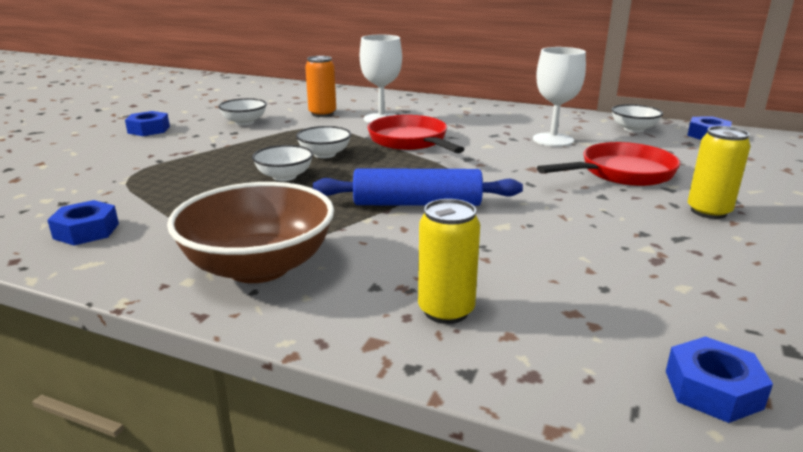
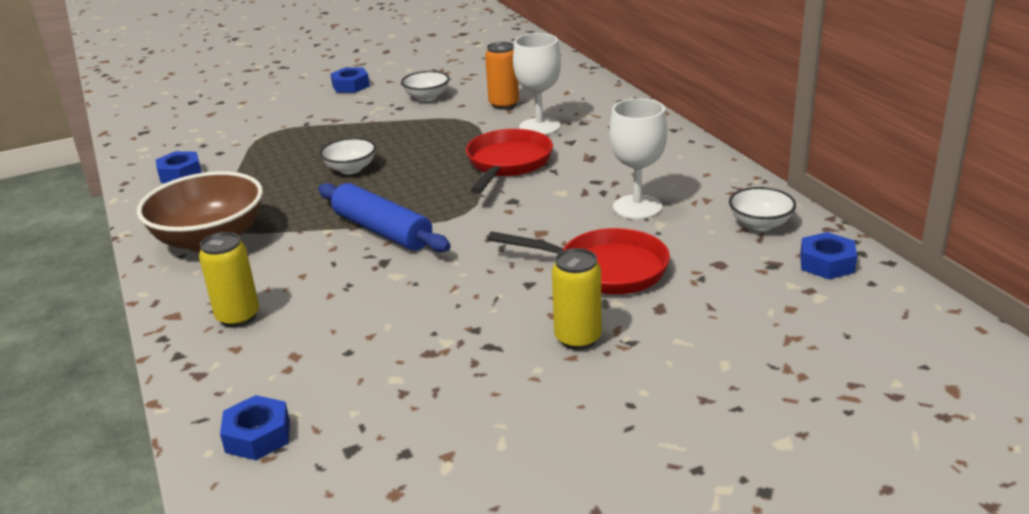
camera: 45 degrees right, 5 degrees up
white bowl [296,126,351,158] -> none

